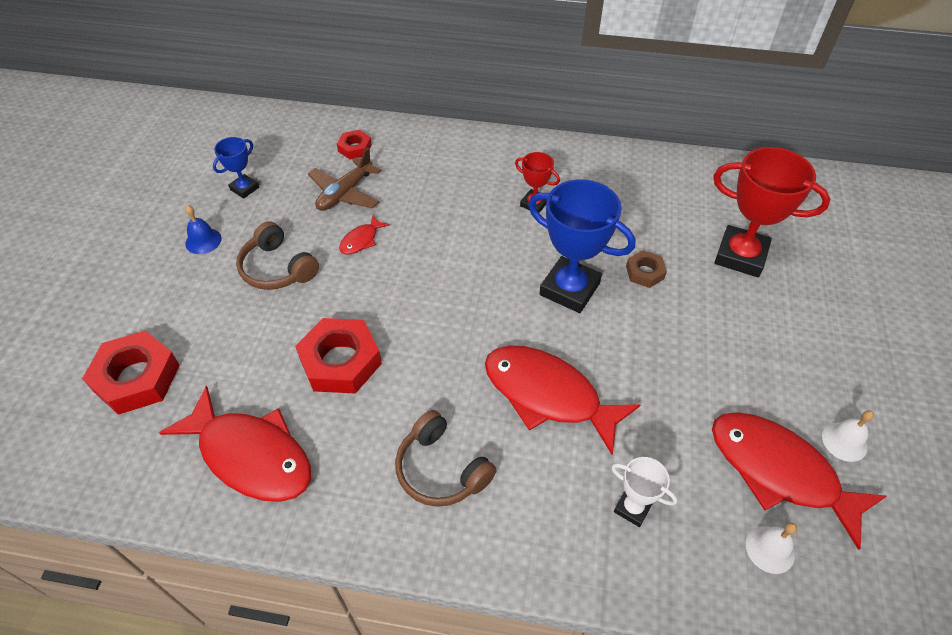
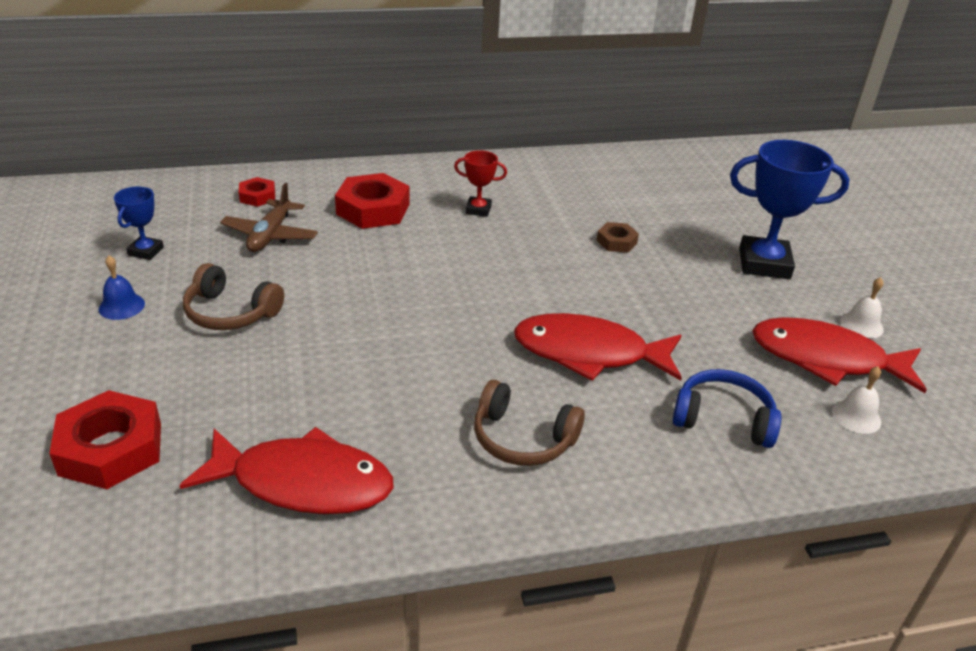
camera: 25 degrees left, 15 degrees down
red nut [295,318,382,394] -> red nut moved to [335,173,409,229]
red fish [339,215,390,255] -> none
blue trophy [528,179,635,313] -> blue trophy moved to [730,140,850,279]
white trophy [611,457,677,527] -> blue headphones [672,369,781,448]
red trophy [713,147,830,277] -> none

